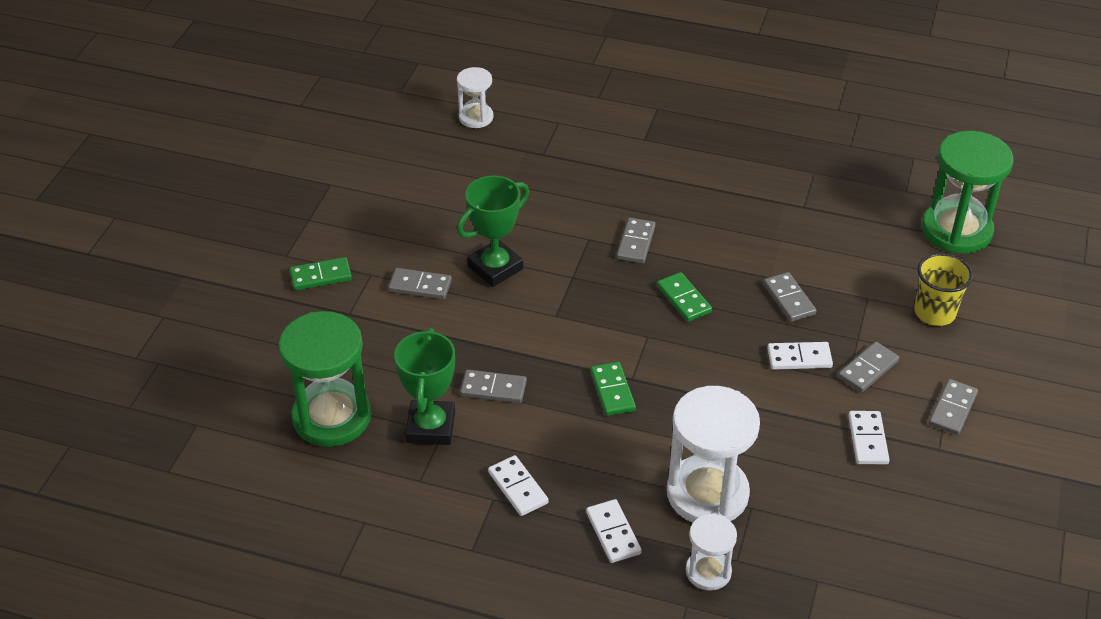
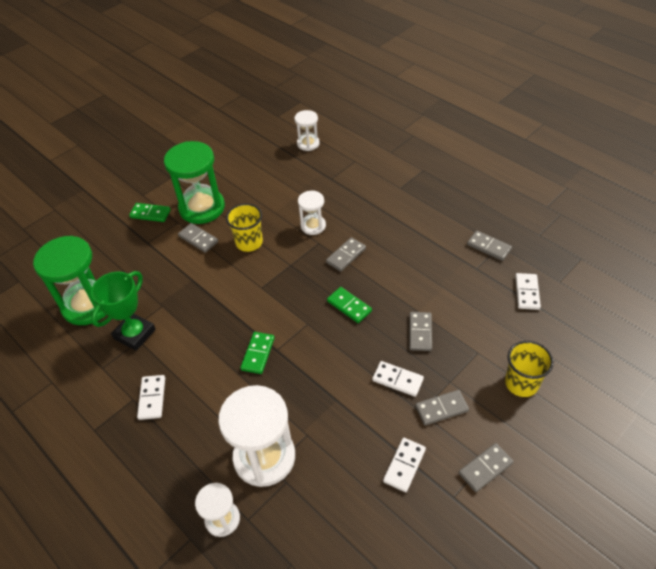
camera: 30 degrees right, 5 degrees up
green trophy [457,176,529,287] -> yellow cup [226,203,263,252]
grey domino [460,370,527,403] -> grey domino moved to [467,231,512,261]
white domino [586,499,642,563] -> white domino moved to [515,273,541,310]
green domino [657,272,712,322] -> green domino turned 45 degrees counterclockwise [327,287,372,323]
green hourglass [922,131,1013,254] -> green hourglass moved to [164,141,225,224]
none -> white hourglass [298,191,326,235]

